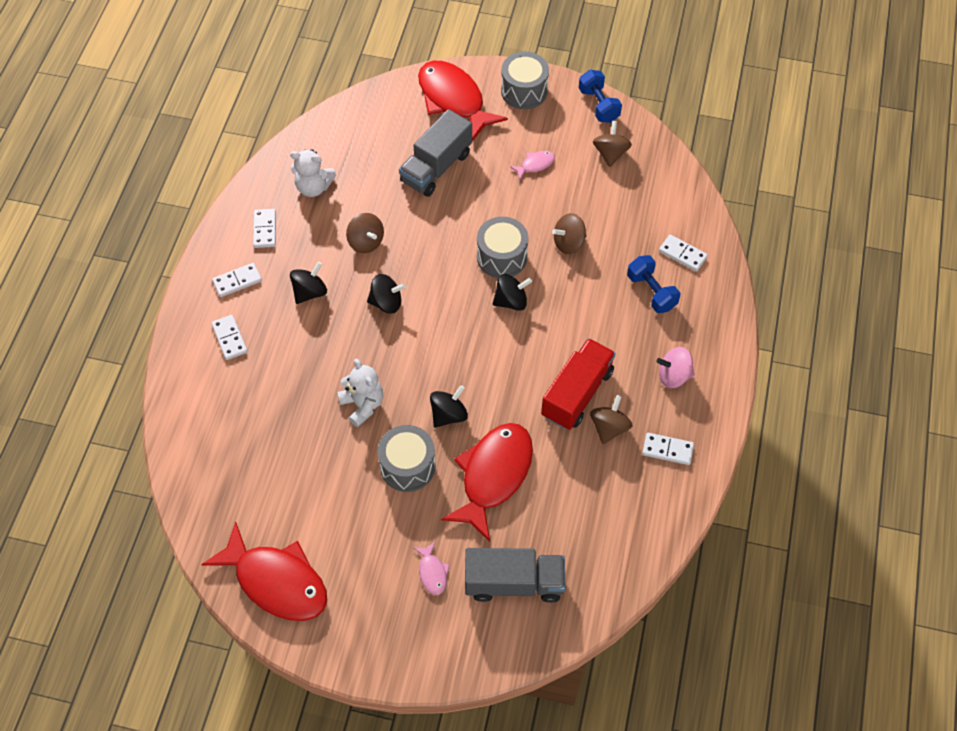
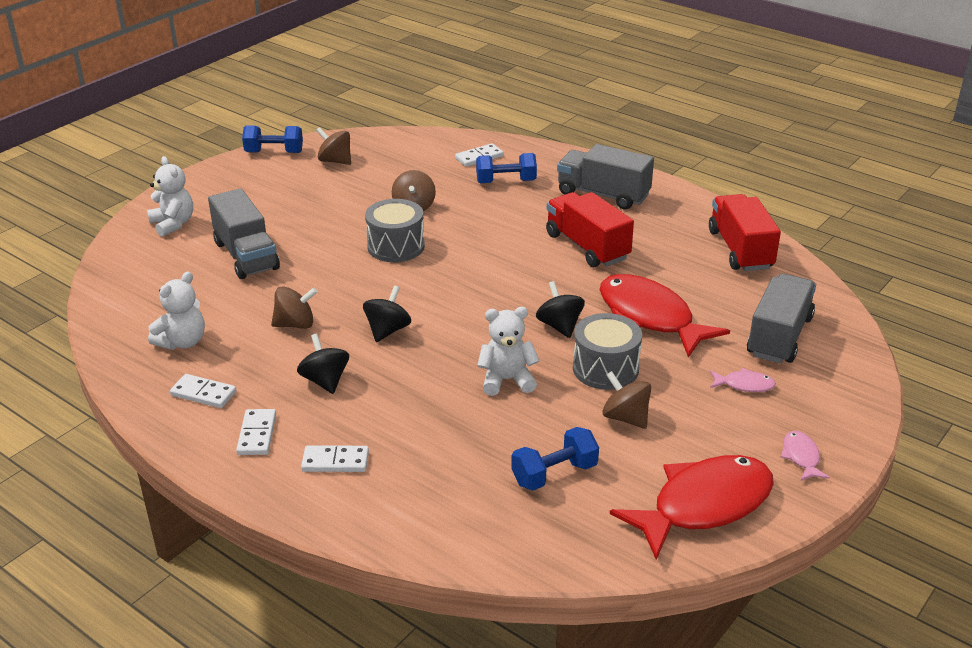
camera: 65 degrees left, 25 degrees down
red fish [418,61,508,141] -> white teddy bear [147,156,193,237]
black spinning top [493,274,532,311] -> none
grey drum [501,52,549,109] -> none
pink fish [510,151,555,179] -> pink fish moved to [781,431,830,481]
brown spinning top [590,395,632,444] -> brown spinning top moved to [602,371,651,429]
white domino [642,433,694,465] -> none
pink spinning top [656,347,695,388] -> grey truck [557,144,654,209]
none -> blue dumbbell [511,427,599,491]
none -> red truck [709,194,781,271]

